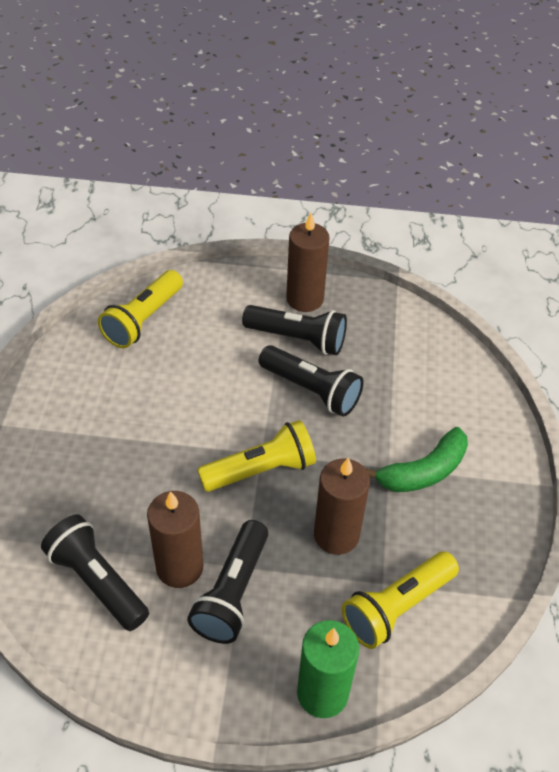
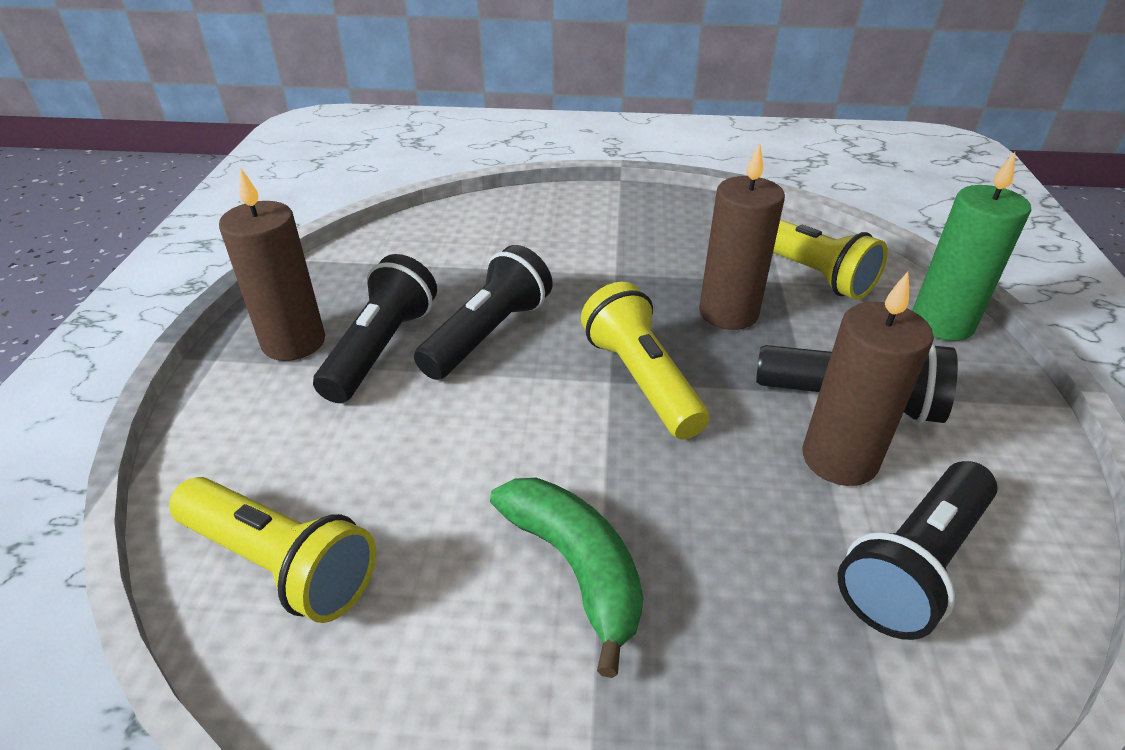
camera: 90 degrees left, 10 degrees down
green banana [365,427,468,492] -> green banana moved to [490,478,643,678]

